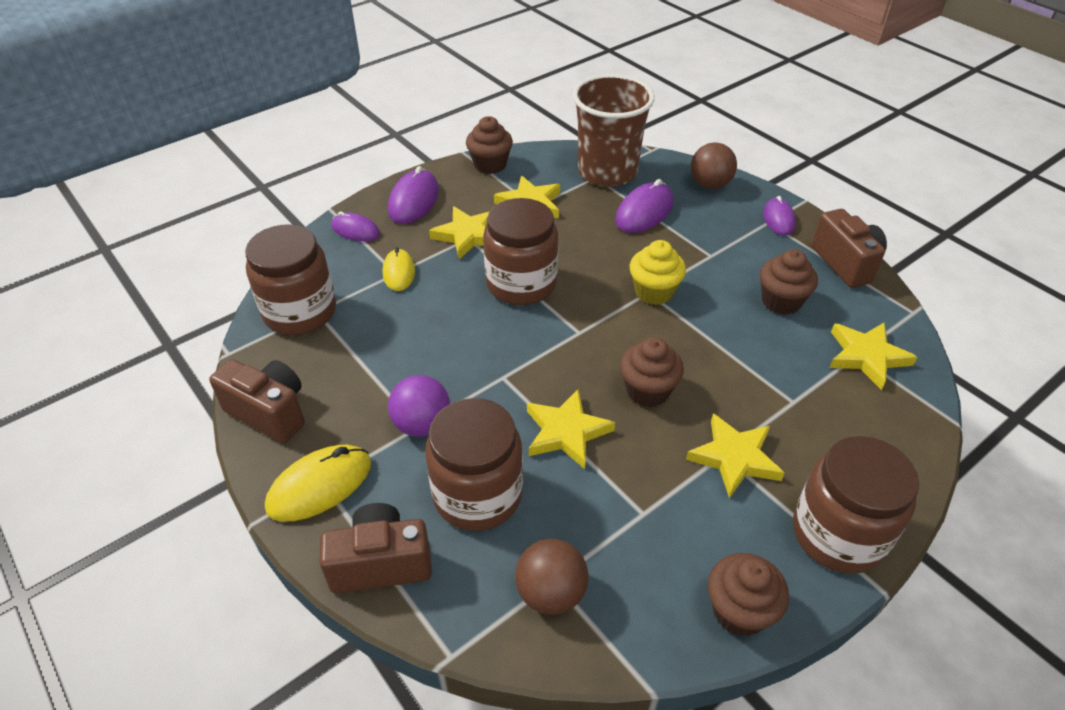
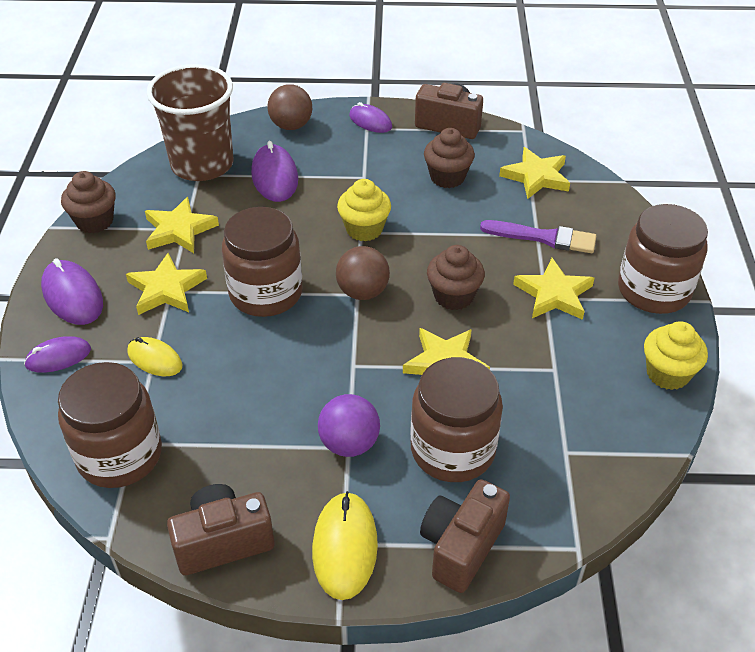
camera: 50 degrees left, 0 degrees up
brown ball [515,539,589,615] -> brown ball moved to [336,246,390,300]
brown cupcake [708,553,789,636] -> yellow cupcake [644,321,708,390]
none -> purple brush [480,220,596,253]

